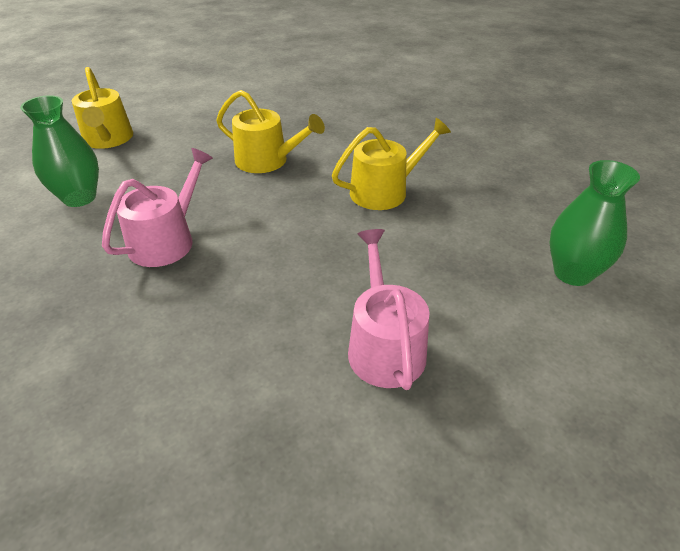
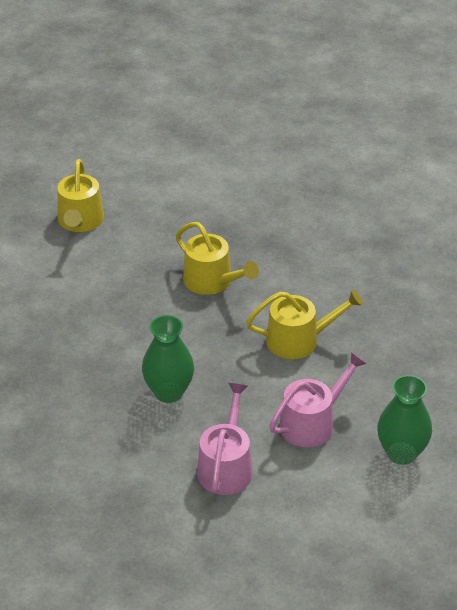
camera: 20 degrees right, 0 degrees up
green vase [20,95,99,207] -> green vase moved to [142,315,194,403]
pink watering can [102,148,213,267] -> pink watering can moved to [269,352,367,447]

